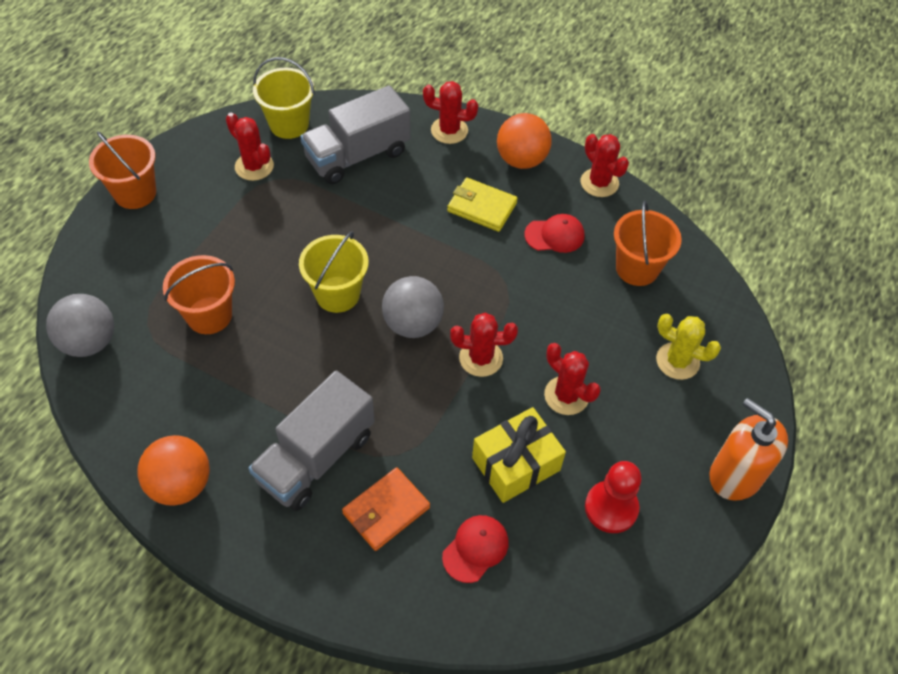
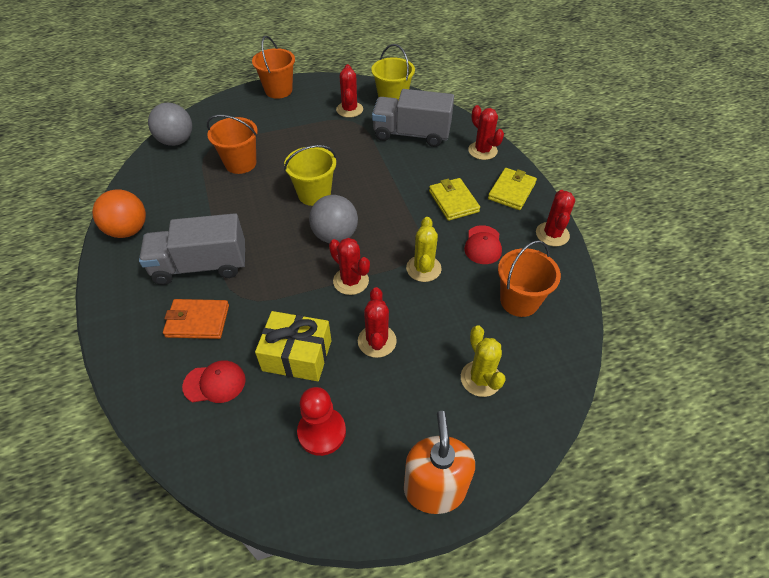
camera: 45 degrees right, 5 degrees down
orange ball [497,113,552,169] -> yellow wallet [488,168,537,210]
red cap [524,214,584,253] -> red cap turned 60 degrees clockwise [464,225,502,264]
none -> yellow cactus [406,217,442,282]

